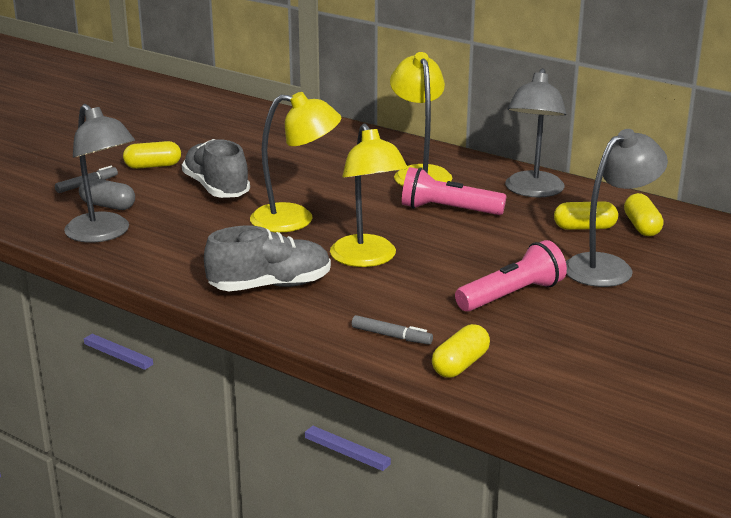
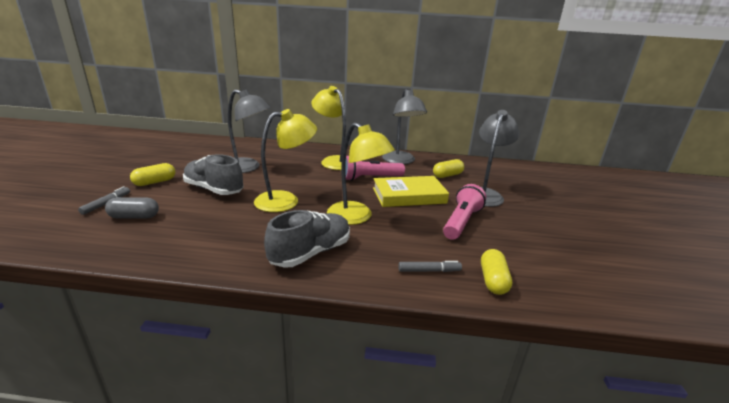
camera: 30 degrees left, 0 degrees up
grey lamp [64,104,135,243] -> grey lamp moved to [228,89,271,173]
yellow capsule [624,193,664,236] -> none
none -> yellow book [373,176,449,207]

